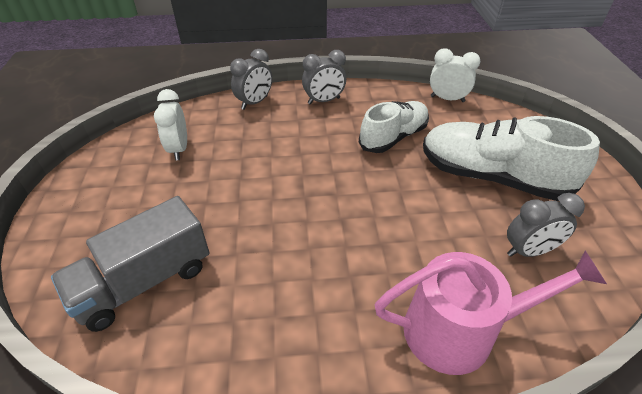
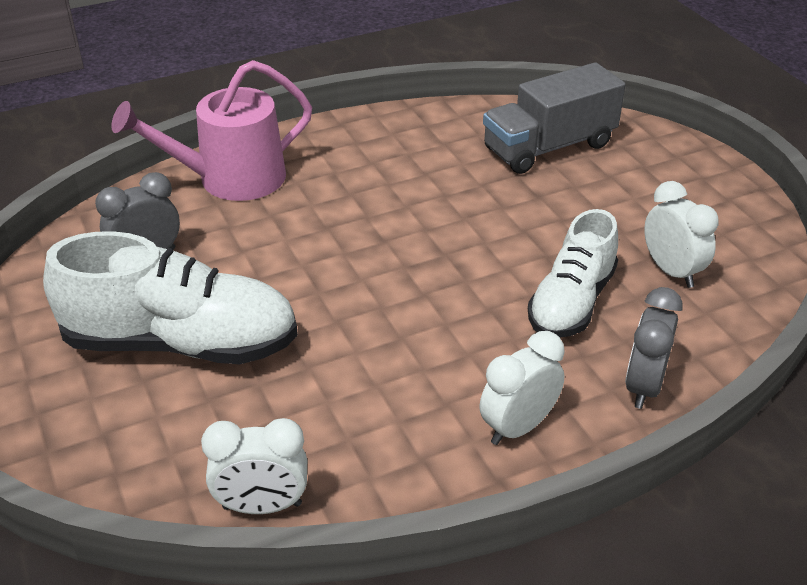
camera: 160 degrees right, 5 degrees down
grey truck [51,196,210,332] -> grey truck turned 150 degrees counterclockwise [483,62,625,174]
grey clock [302,50,346,104] -> white clock [479,331,565,445]
white shoe [359,101,429,153] -> white shoe moved to [528,209,618,338]

